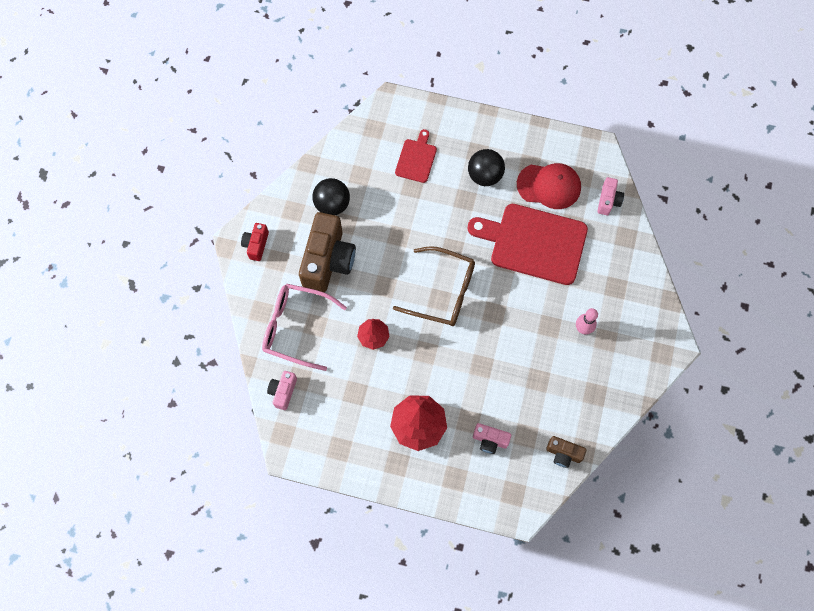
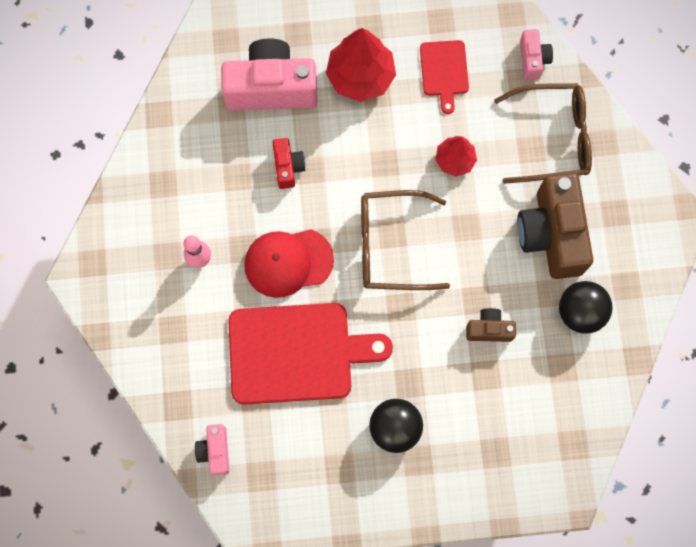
camera: 160 degrees right, 5 degrees up
red camera [241,223,269,261] -> red camera moved to [272,138,306,189]
pink glasses [262,284,347,371] -> brown glasses [494,83,592,184]
red cutting board [395,129,437,183] -> red cutting board moved to [420,40,469,114]
pink camera [473,423,511,454] -> pink camera [221,39,318,111], size x2.06
red cap [517,163,581,209] -> red cap moved to [244,229,334,298]
brown camera [546,436,586,468] -> brown camera moved to [466,308,516,342]

